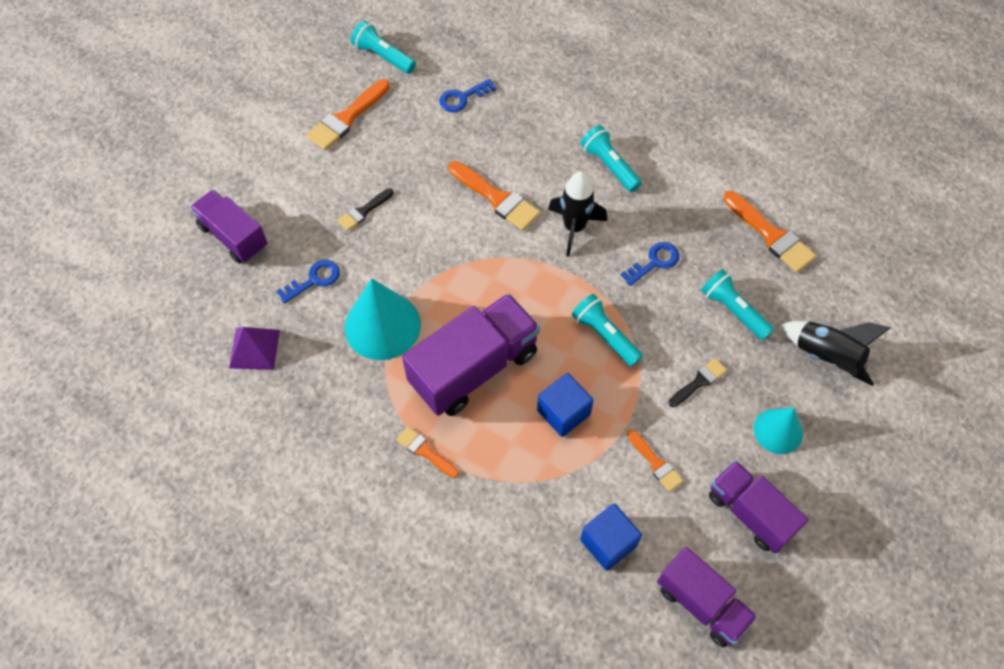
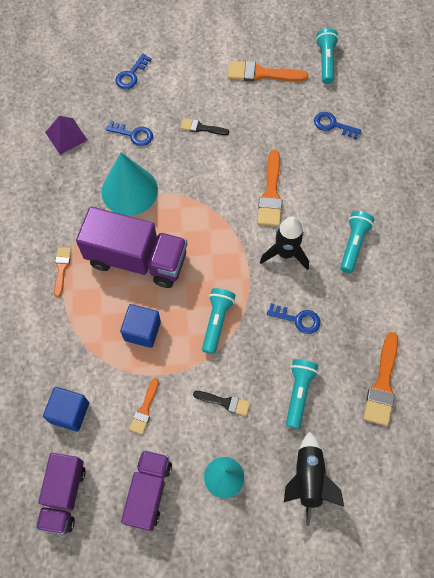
camera: 55 degrees right, 5 degrees up
purple truck [190,190,268,264] -> blue key [115,54,152,89]

